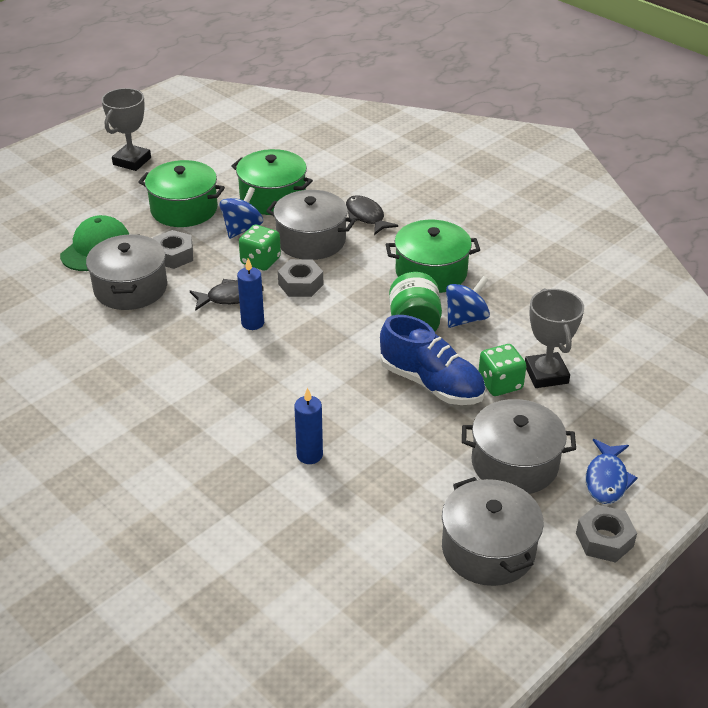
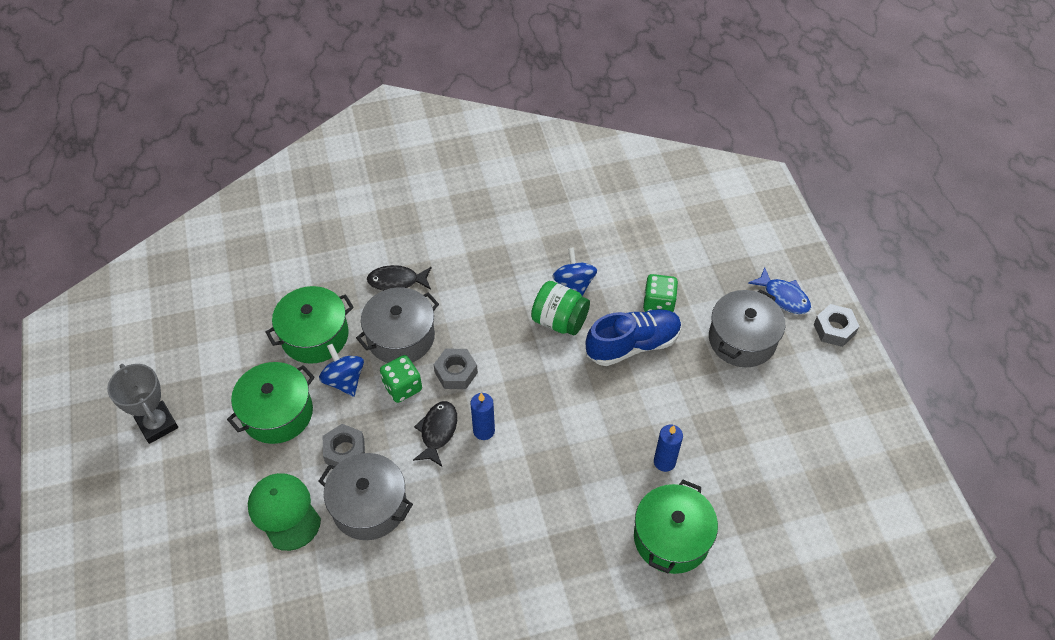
camera: 60 degrees left, 15 degrees up
green pot [386,220,480,293] -> green pot moved to [634,480,718,574]
grey pot [442,477,544,586] -> none
grey trophy [525,288,584,388] -> none

